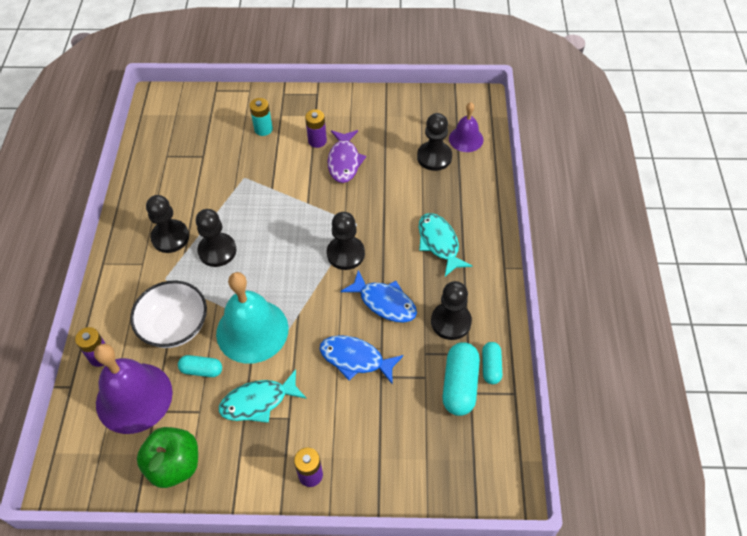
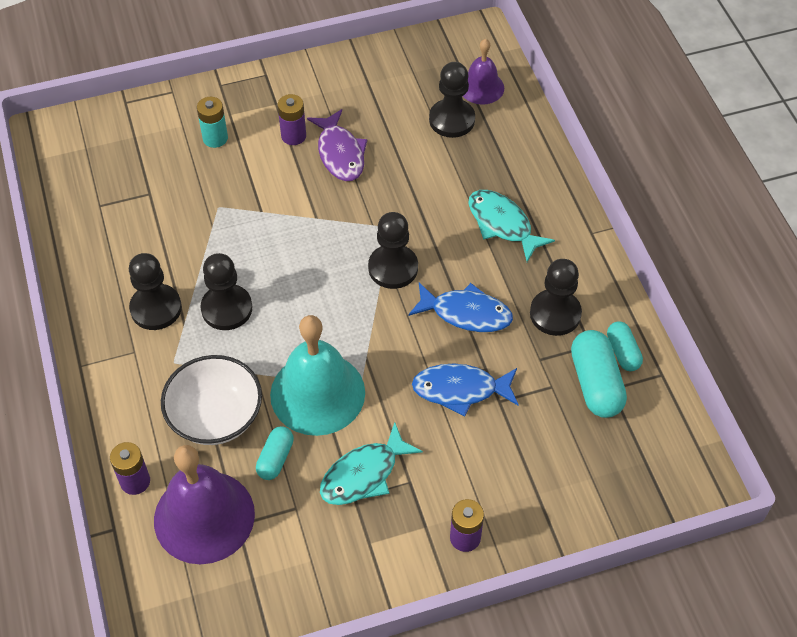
camera: 20 degrees left, 0 degrees up
green apple [137,427,198,488] -> none
turquoise capsule [178,355,222,377] -> turquoise capsule turned 60 degrees counterclockwise [256,426,294,480]

